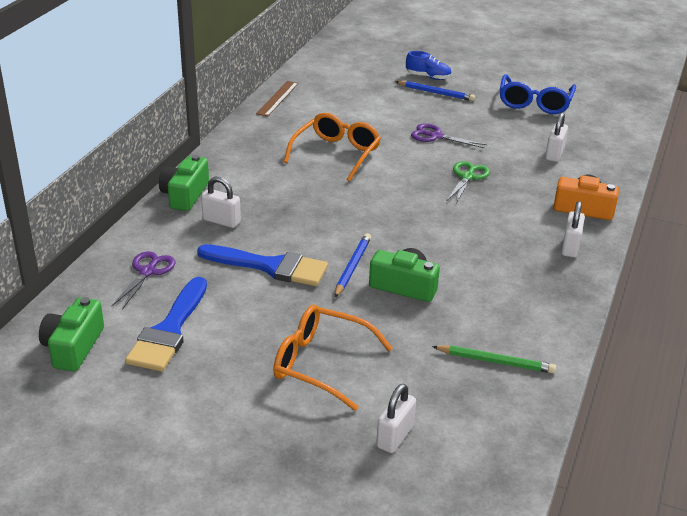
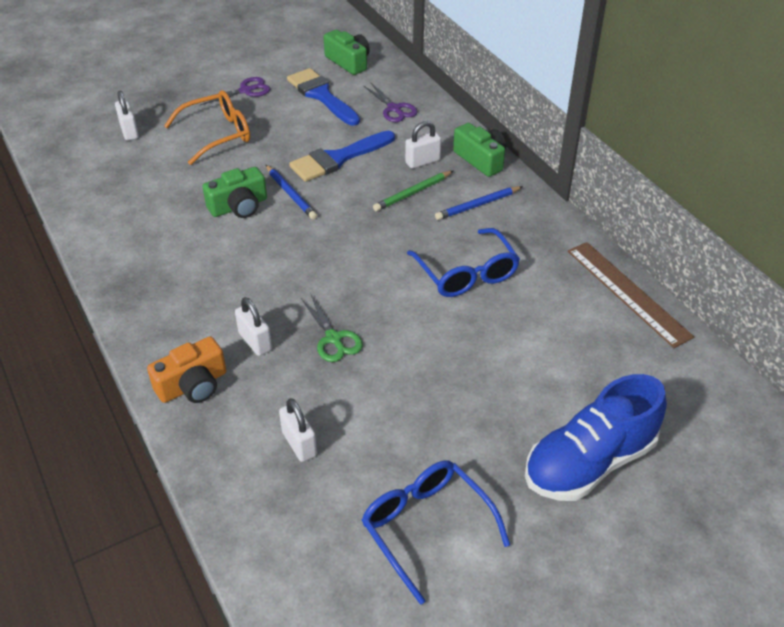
camera: 130 degrees right, 10 degrees up
brown ruler [256,81,299,117] -> brown ruler [568,242,694,348], size x1.55
orange glasses [284,113,381,182] -> blue glasses [407,228,520,297]
blue pencil [395,81,475,101] -> blue pencil moved to [435,186,523,220]
blue shoe [406,51,452,80] -> blue shoe [525,374,667,501], size x2.08
purple scissors [411,123,487,148] -> purple scissors moved to [200,77,270,105]
green pencil [432,345,556,374] -> green pencil moved to [373,171,453,211]
white padlock [561,201,585,258] -> white padlock moved to [235,297,272,356]

